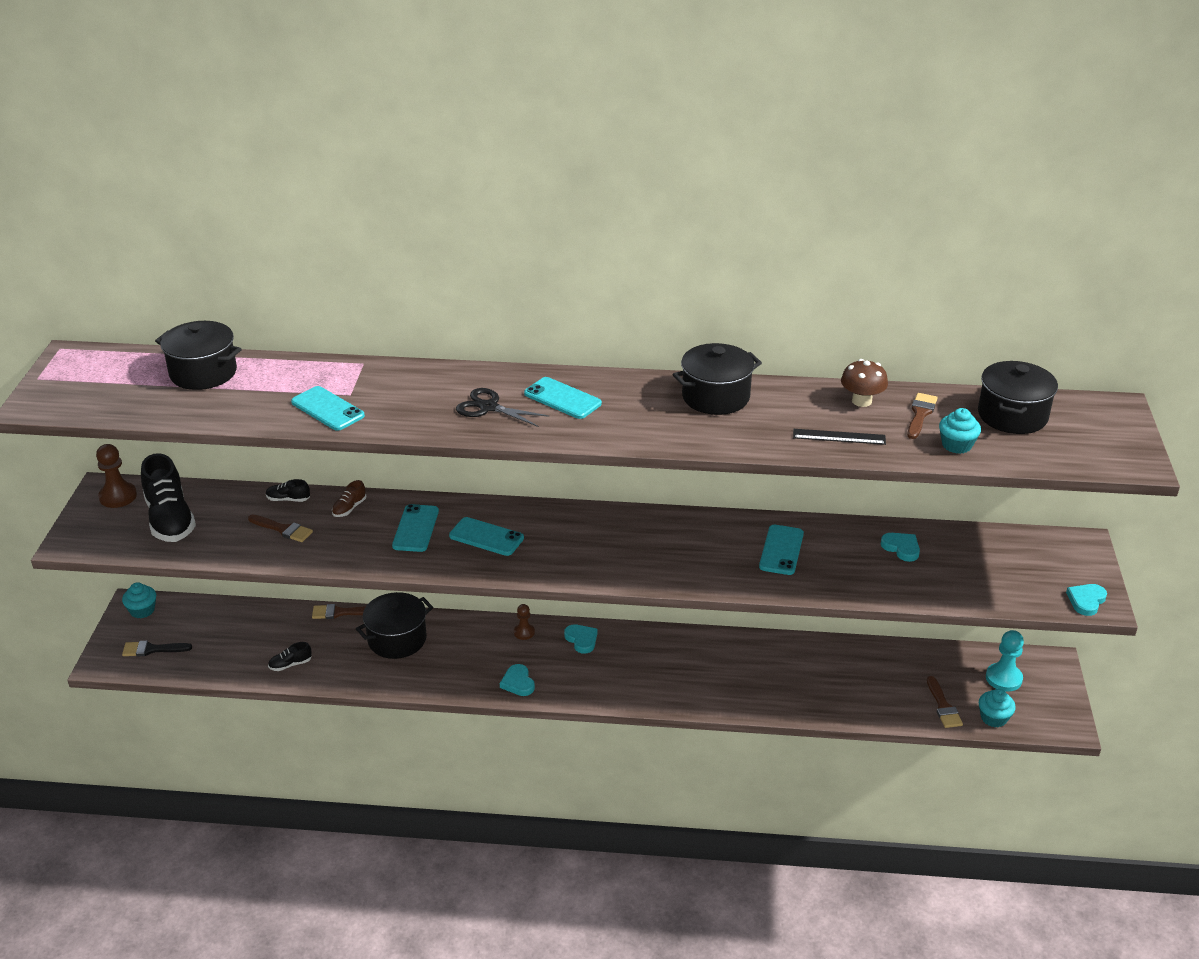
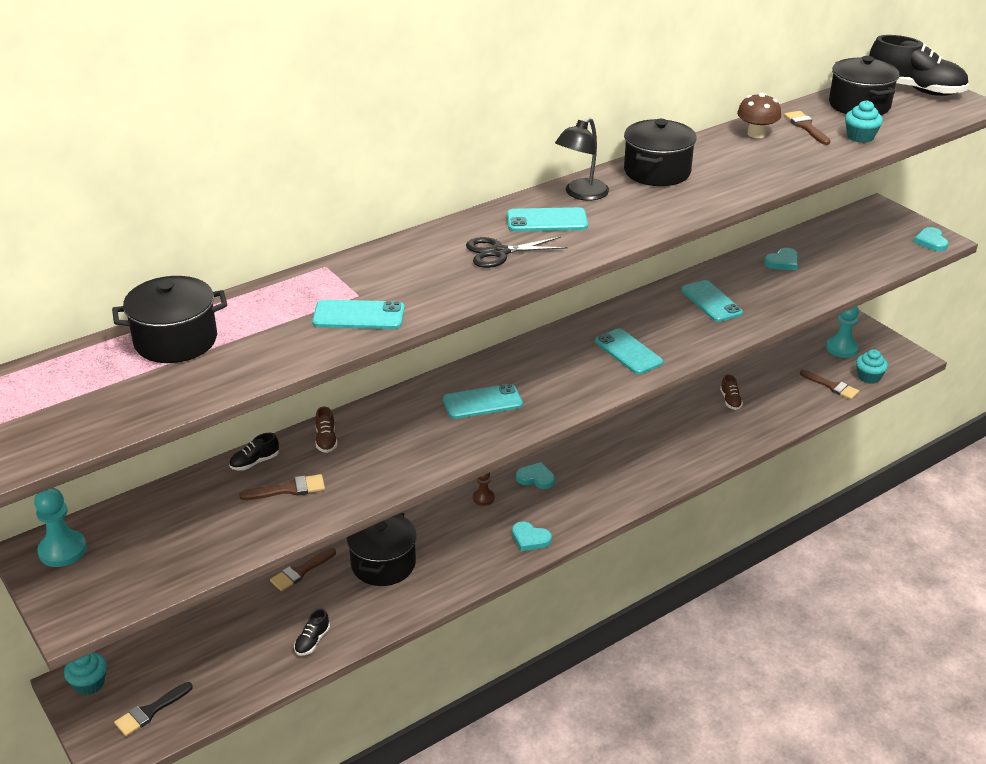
camera: 40 degrees left, 0 degrees up
brown pawn [96,444,137,508] -> turquoise pawn [34,488,87,567]
black shoe [141,453,196,542] -> black shoe moved to [869,35,969,96]
turquoise phone [392,504,439,552] -> turquoise phone moved to [595,329,663,374]
black ruler [793,429,886,445] -> none
turquoise heart [881,533,920,562] -> turquoise heart turned 135 degrees clockwise [764,248,798,270]
none -> black lamp [555,118,609,200]
none -> brown shoe [720,374,743,410]

